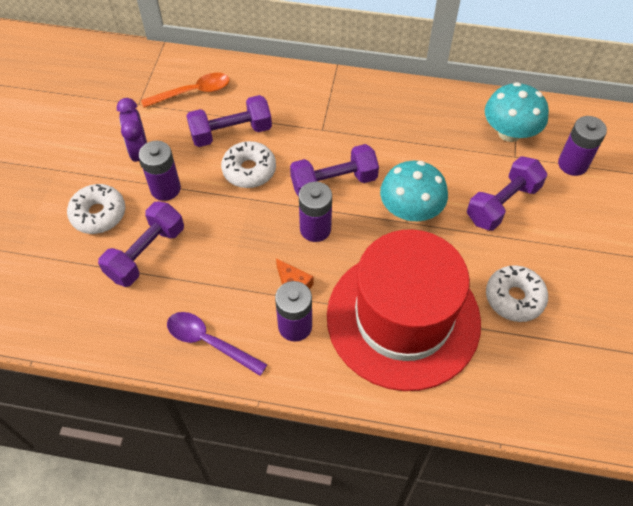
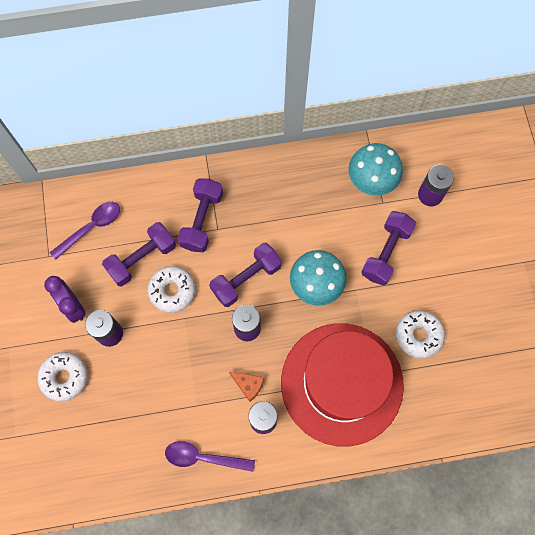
camera: 20 degrees left, 15 degrees up
purple dumbbell [98,201,184,287] -> purple dumbbell moved to [178,178,223,252]
orange spoon [141,73,230,108] -> purple spoon [50,202,120,260]

